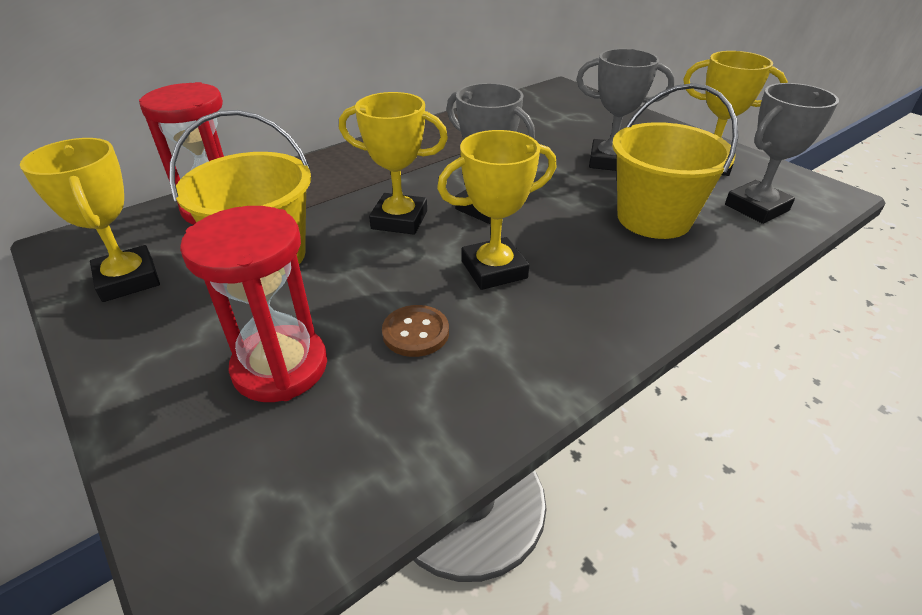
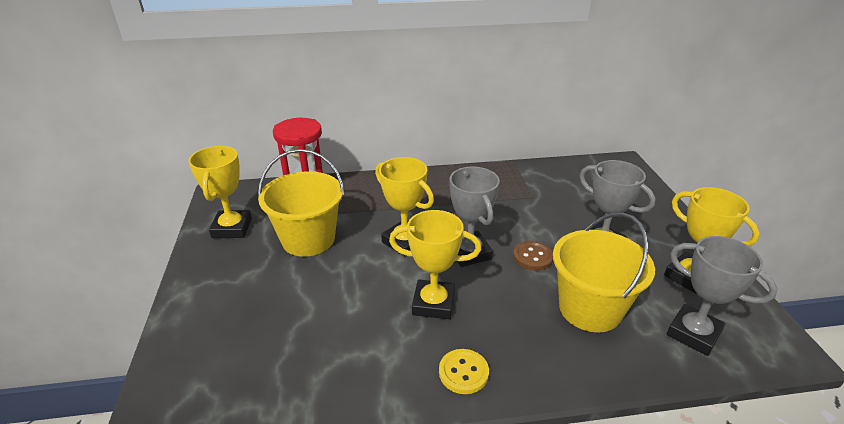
camera: 30 degrees right, 5 degrees down
red hourglass [180,206,327,402] -> none
brown button [382,305,449,357] -> brown button moved to [513,241,553,270]
grey trophy [725,83,839,224] -> grey trophy turned 45 degrees clockwise [667,236,778,356]
none -> yellow button [439,349,489,394]

